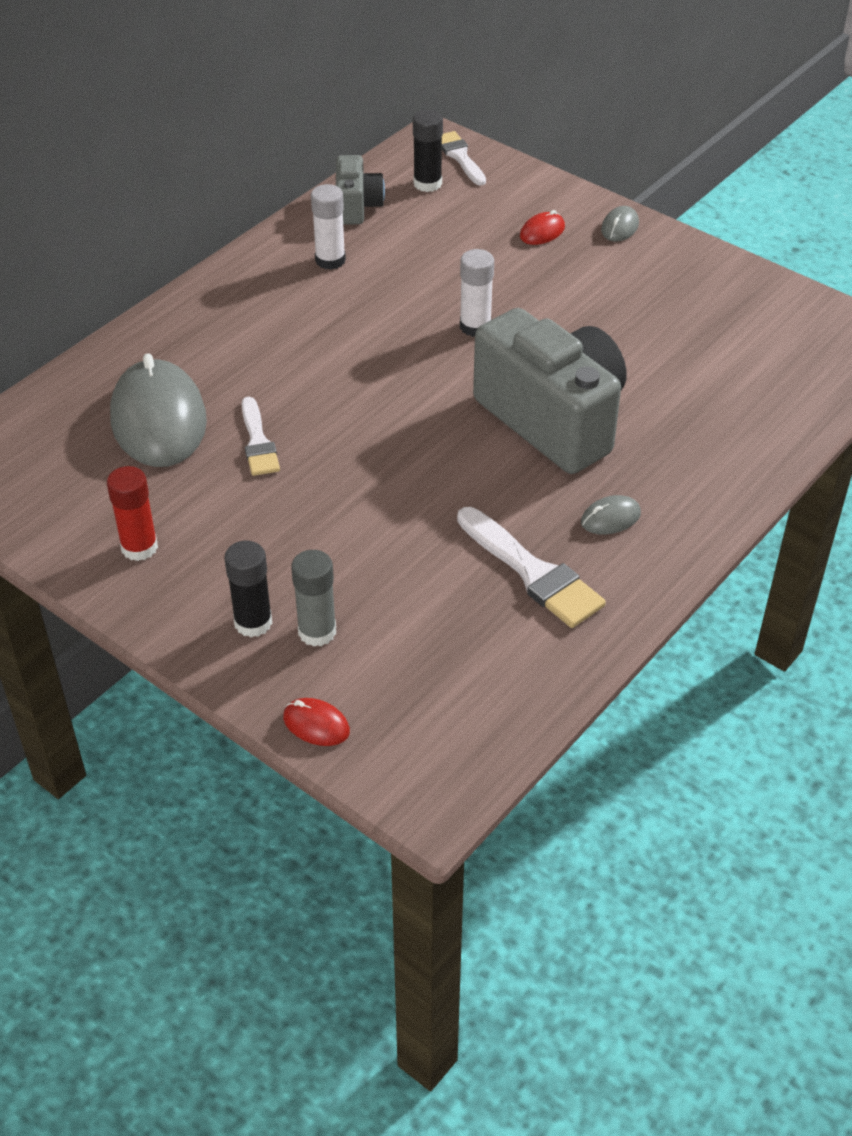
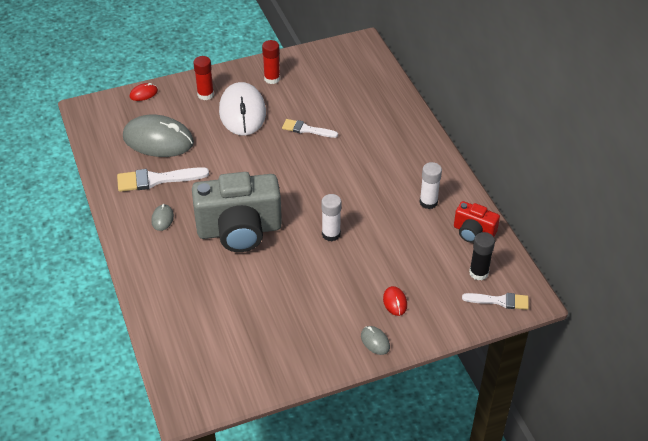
camera: 120 degrees right, 0 degrees up
grey mouse [110,353,207,467] -> grey mouse moved to [123,115,194,157]
black glue stick [224,541,273,637] -> red glue stick [193,56,214,100]
grey glue stick [291,550,336,647] -> none
grey camera [336,155,385,225] -> red camera [454,201,500,243]
none -> white mouse [219,82,266,136]

